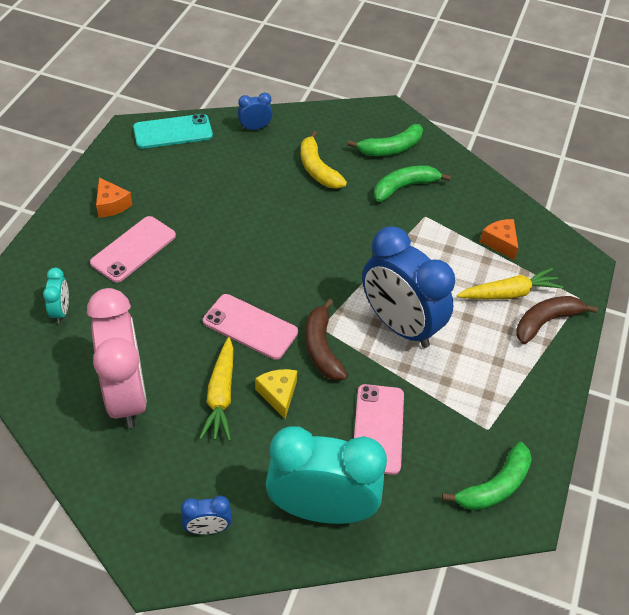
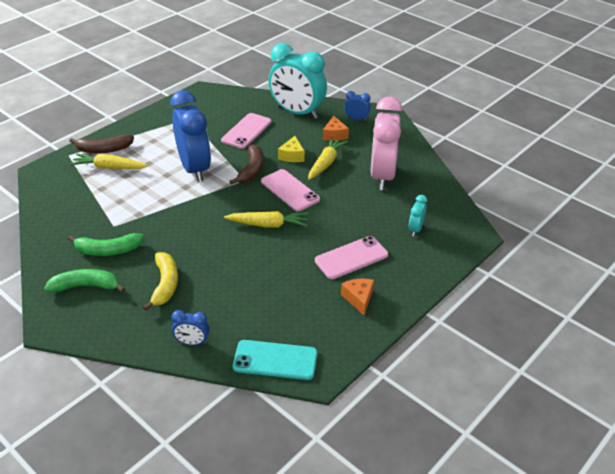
camera: 155 degrees left, 10 degrees down
green banana [442,442,532,511] -> none
orange cheese [480,219,519,260] -> orange cheese moved to [323,116,349,141]
none -> yellow carrot [224,211,308,228]

